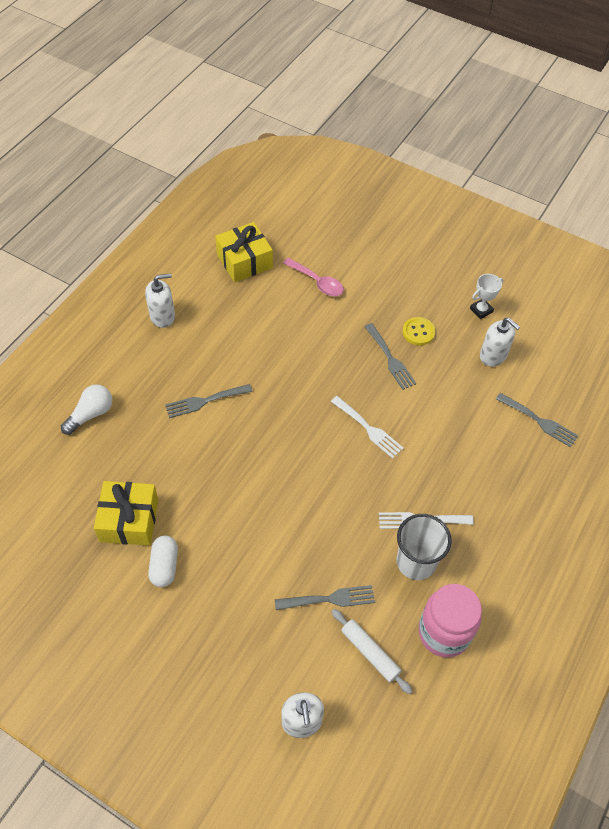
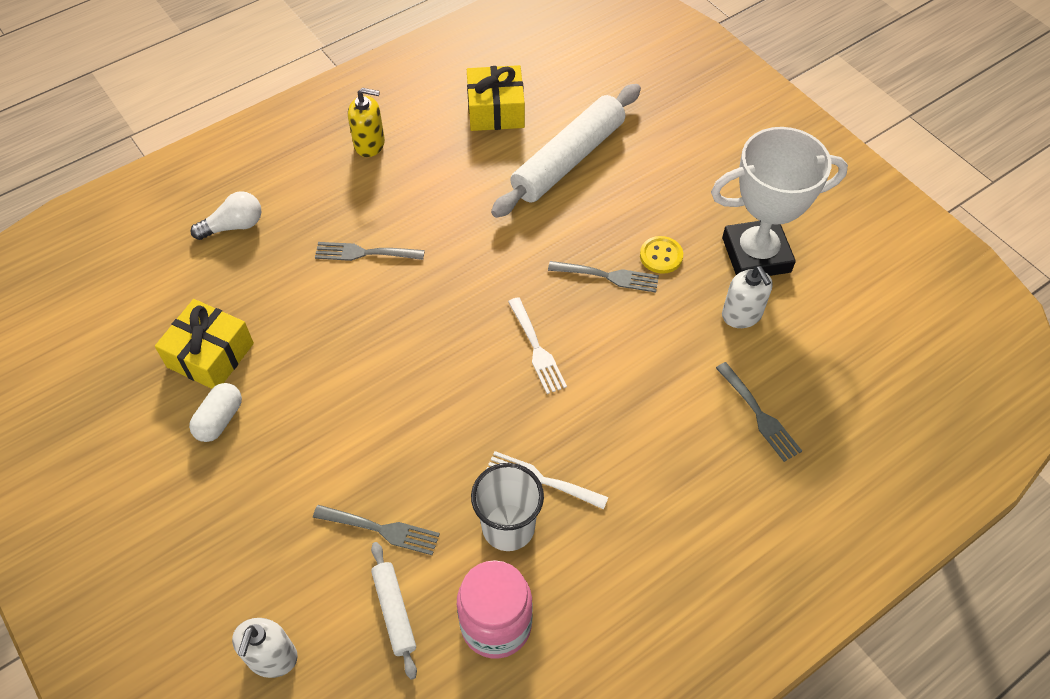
camera: 25 degrees right, 0 degrees up
white soap dispenser [145,273,175,328] -> yellow soap dispenser [348,88,385,157]
pink spoon [283,258,344,296] -> white rolling pin [491,84,641,218]
grey fork [364,323,416,390] -> grey fork turned 75 degrees counterclockwise [548,261,659,292]
white trophy [470,274,503,319] -> white trophy [711,127,848,276], size x2.48

